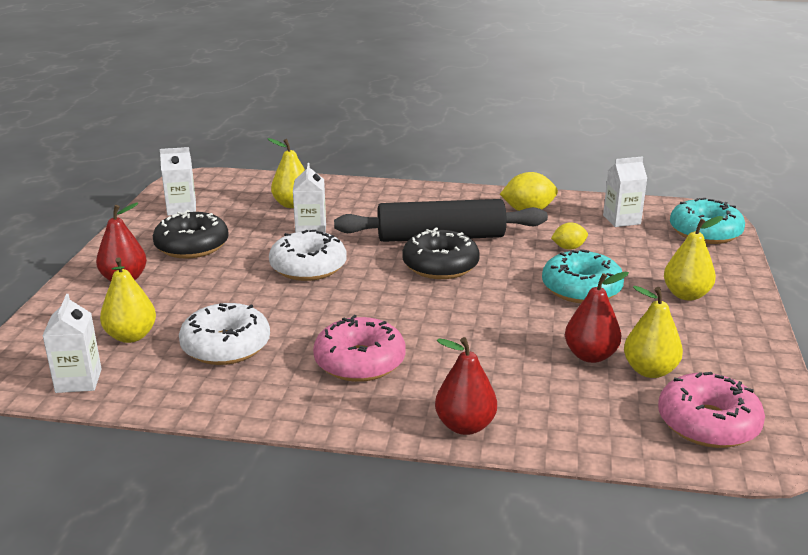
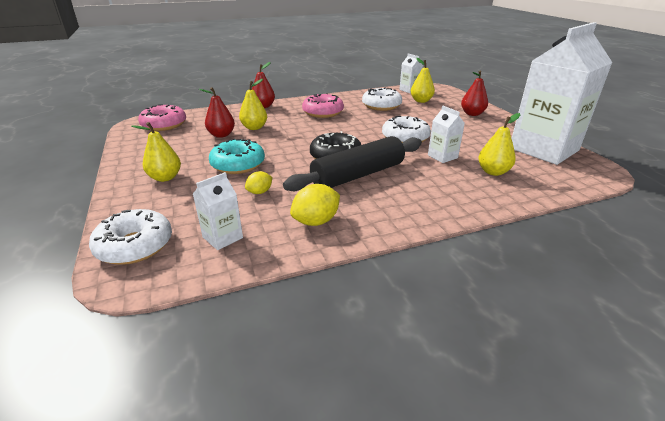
camera: 150 degrees right, 5 degrees up
black donut [153,210,229,259] -> none
white carton [160,147,196,216] -> white carton [511,22,613,165], size x2.39
yellow pear [624,286,683,378] -> yellow pear moved to [239,79,267,130]
turquoise donut [670,198,745,244] -> white donut [89,209,172,265]

